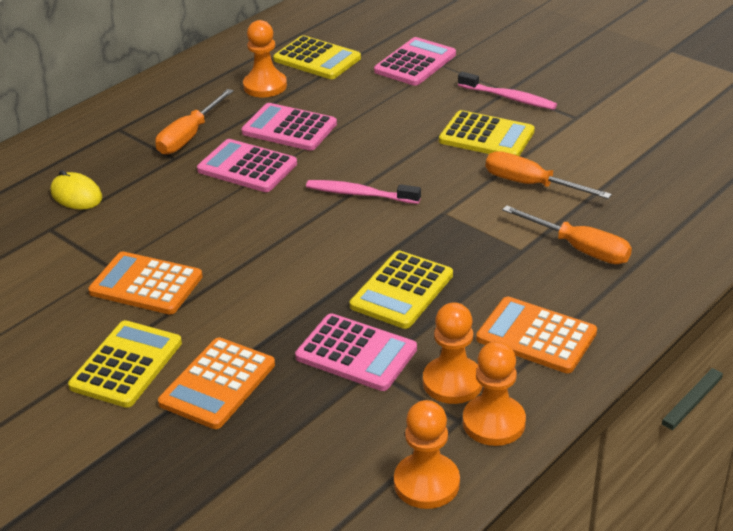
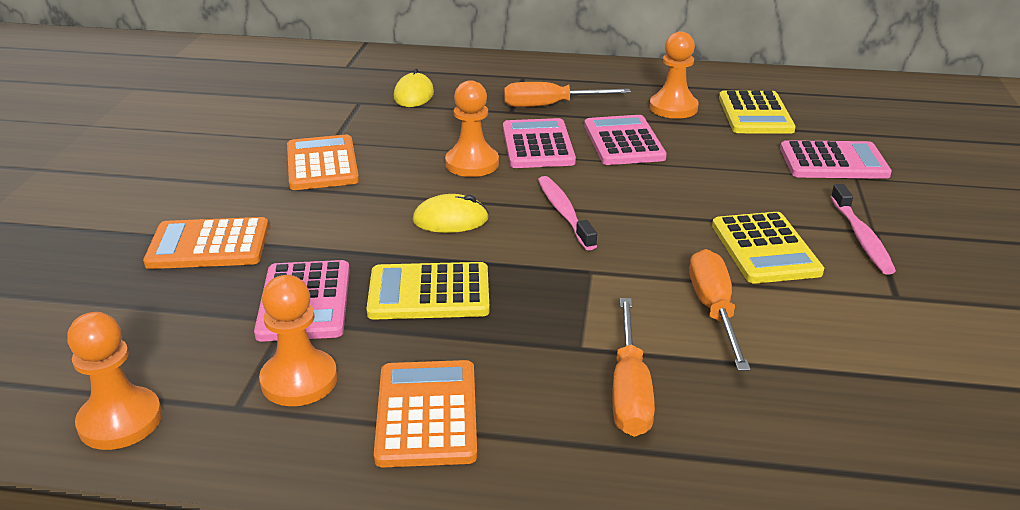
camera: 55 degrees right, 5 degrees down
yellow calculator [68,320,182,408] -> none
orange pawn [463,341,526,446] -> orange pawn moved to [445,80,499,177]
none -> yellow mouse [412,194,489,233]

